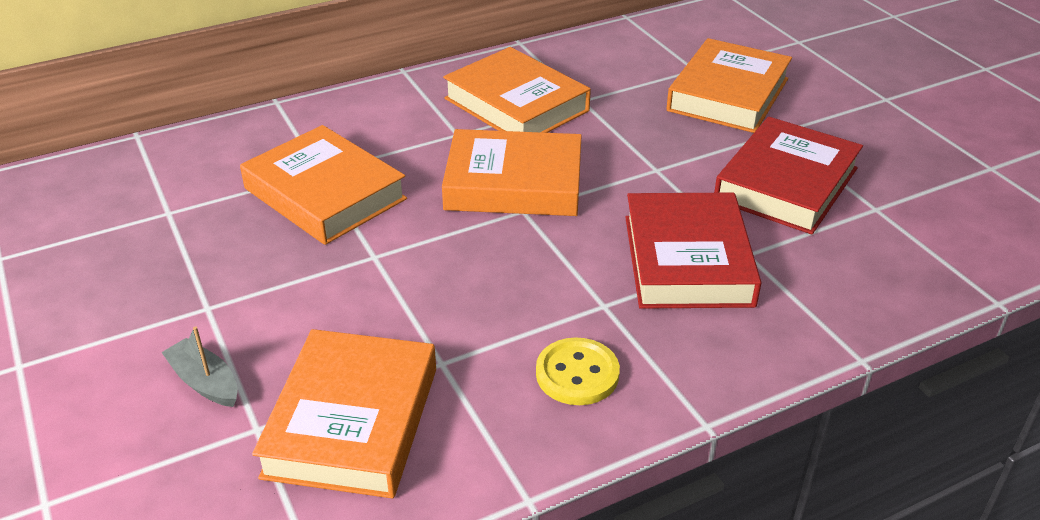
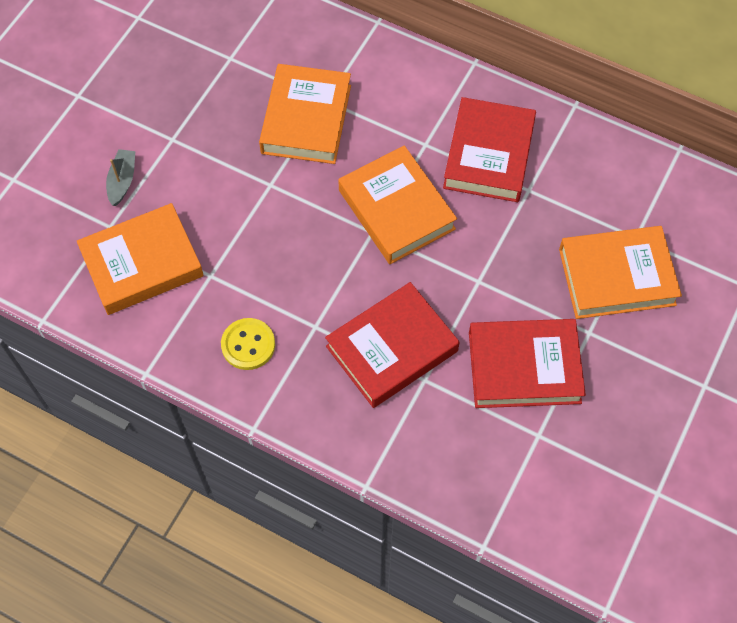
camera: 55 degrees right, 25 degrees up
orange book [443,47,591,133] -> red book [443,97,536,202]

